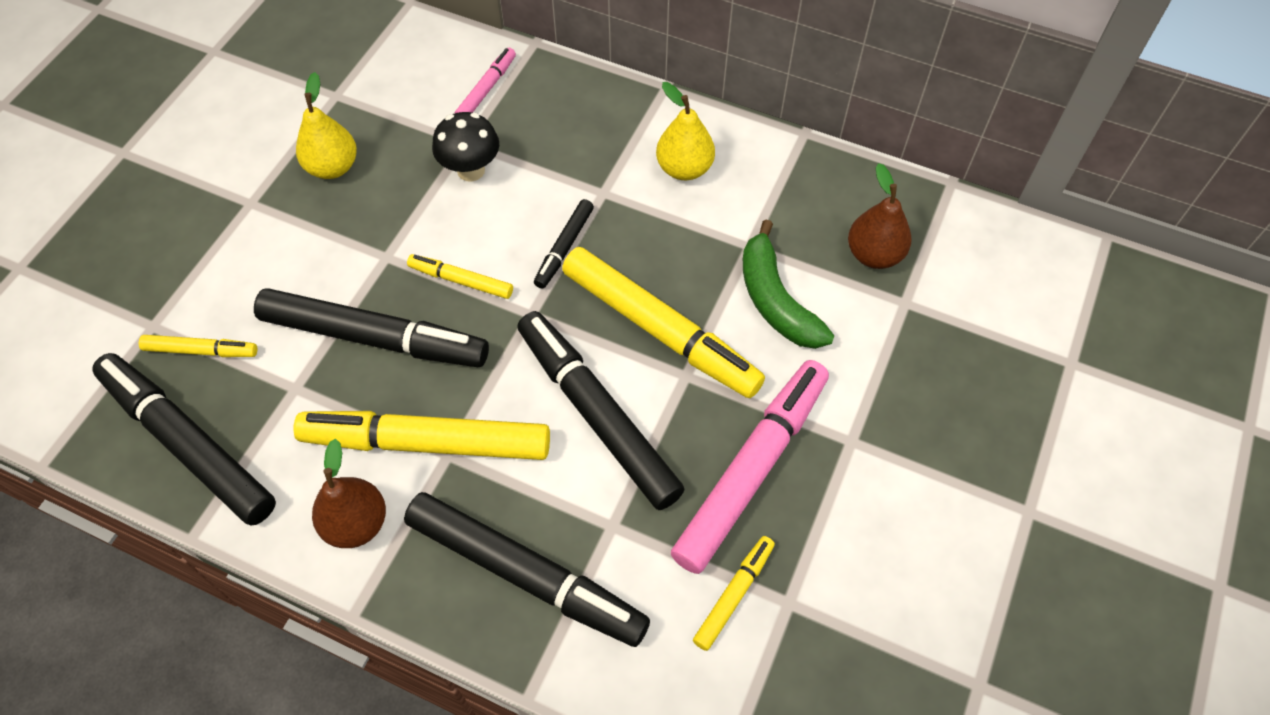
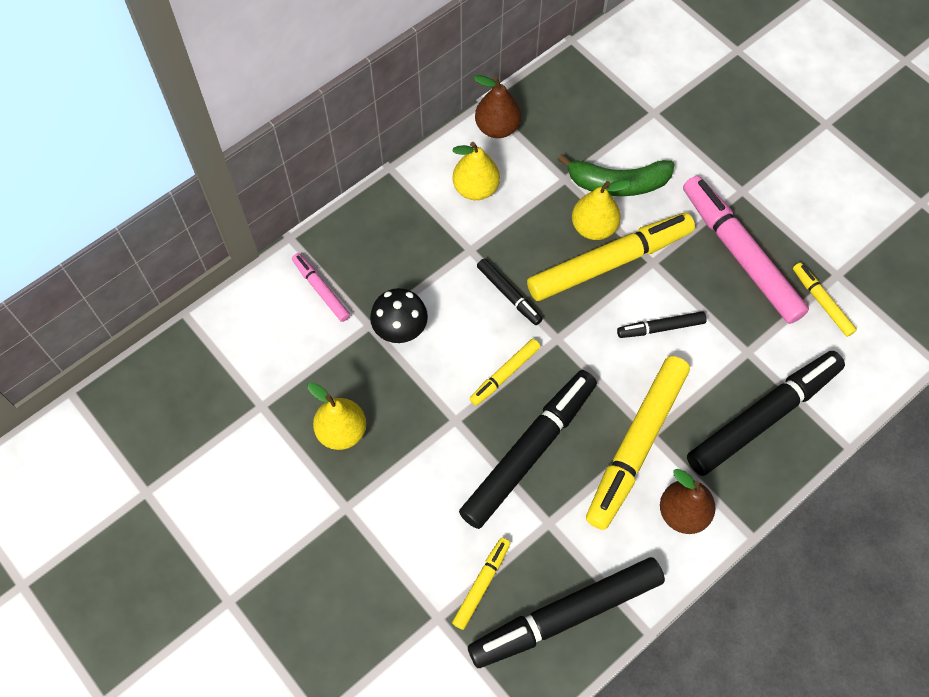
camera: 65 degrees left, 5 degrees up
black marker [517,311,685,510] -> black marker [617,311,707,338], size x0.48
brown pear [848,163,912,269] -> brown pear moved to [474,75,521,138]
none -> yellow pear [572,180,631,240]

